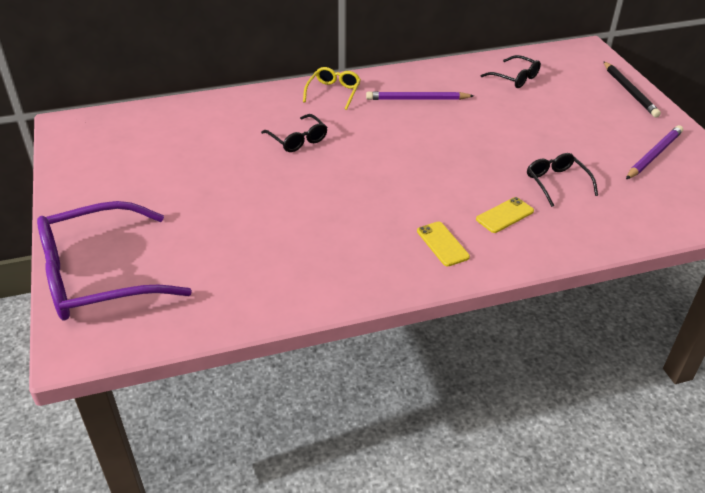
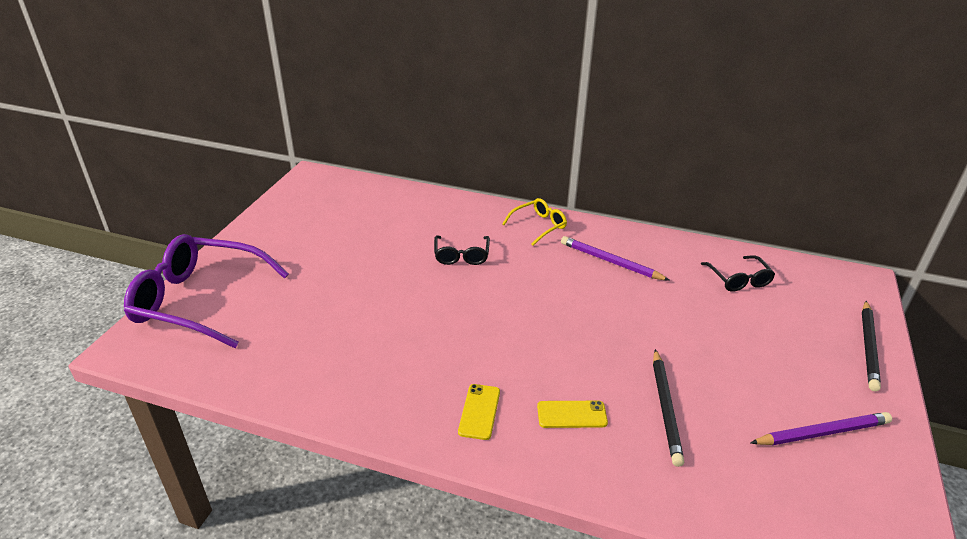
camera: 35 degrees right, 5 degrees down
black glasses [527,153,598,207] -> black pencil [653,349,684,467]

